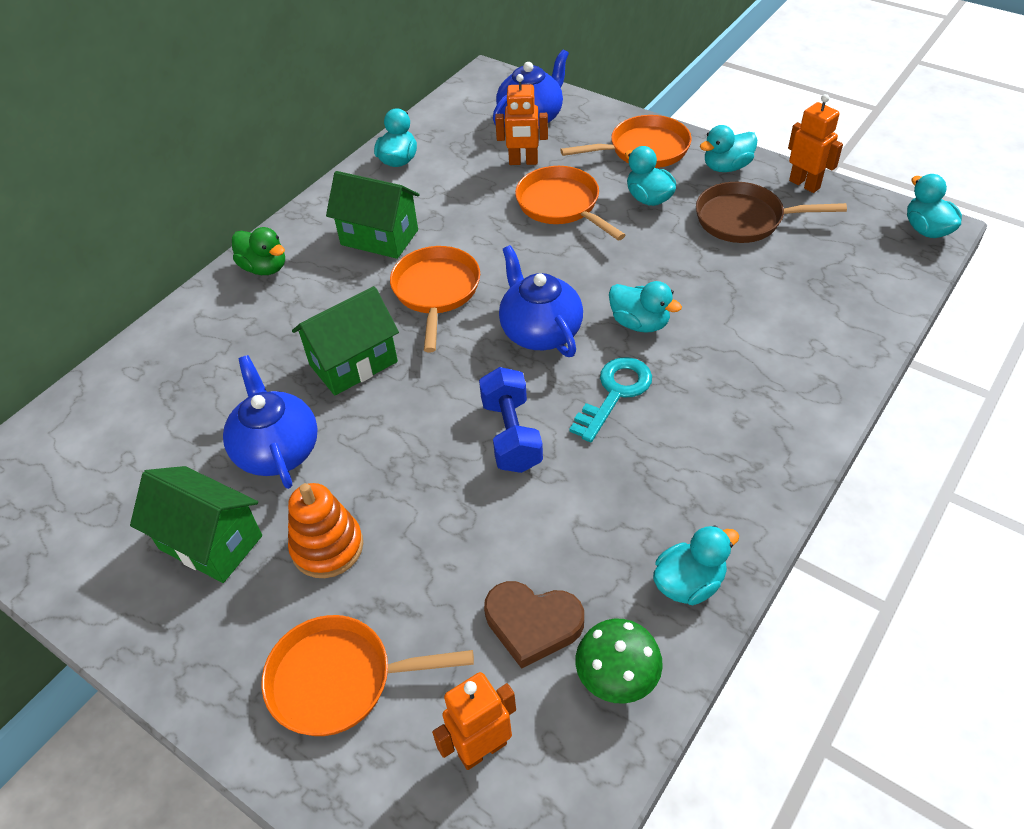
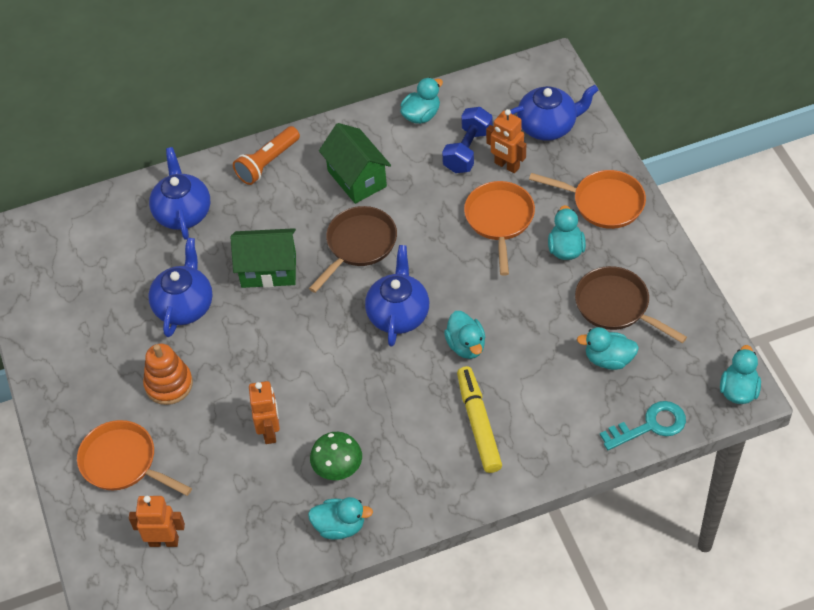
camera: 35 degrees right, 5 degrees up
green house [130,466,262,583] -> none
green duck [232,227,285,275] -> orange flashlight [233,126,300,185]
orange pan [390,246,480,353] -> brown pan [309,206,397,293]
blue dumbbell [479,367,543,473] -> blue dumbbell moved to [442,107,493,173]
brown heart [484,581,584,669] -> none
turquoise key [569,357,652,442] -> turquoise key moved to [600,401,686,450]
green mushroom [575,619,663,704] -> green mushroom moved to [310,432,362,480]
turquoise duck [700,125,757,172] -> turquoise duck moved to [577,327,639,370]
orange robot [788,94,843,193] -> orange robot moved to [249,381,280,444]
none -> blue teapot [149,147,210,240]
none -> yellow marker [457,366,502,473]

